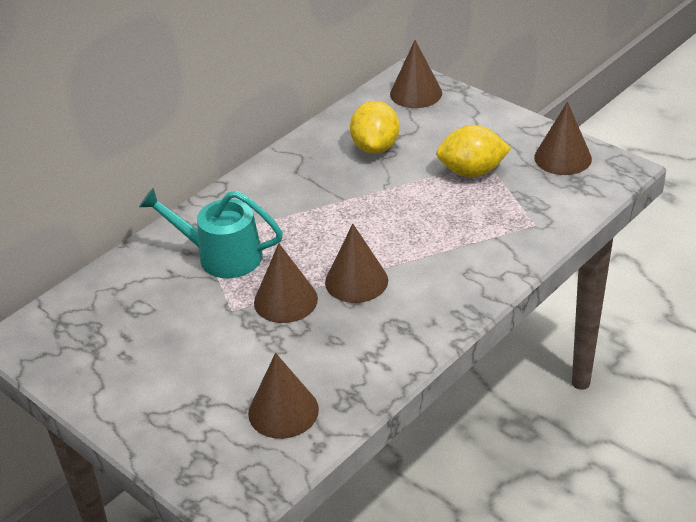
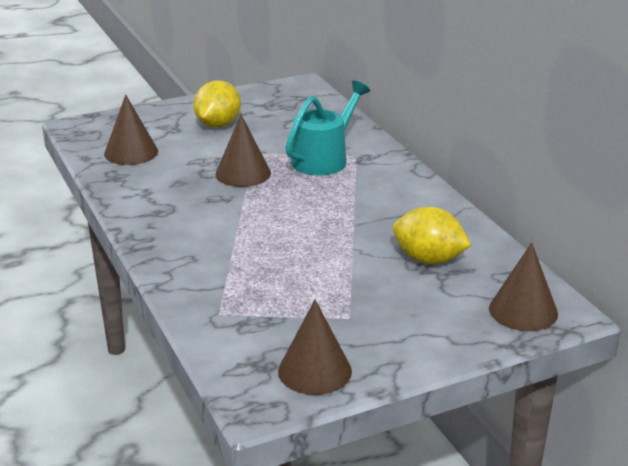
camera: 110 degrees right, 10 degrees down
brown cone [325,224,388,303] -> none
yellow lemon [436,125,511,177] -> yellow lemon moved to [194,81,241,128]

